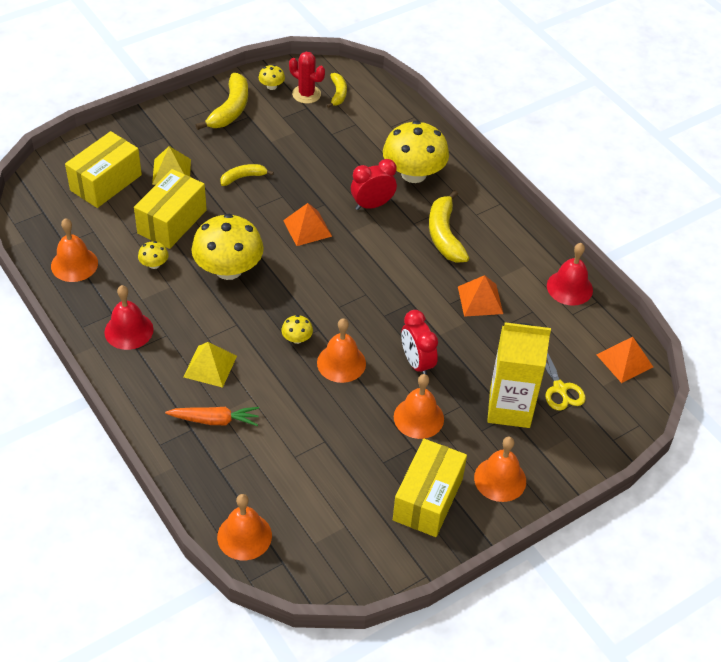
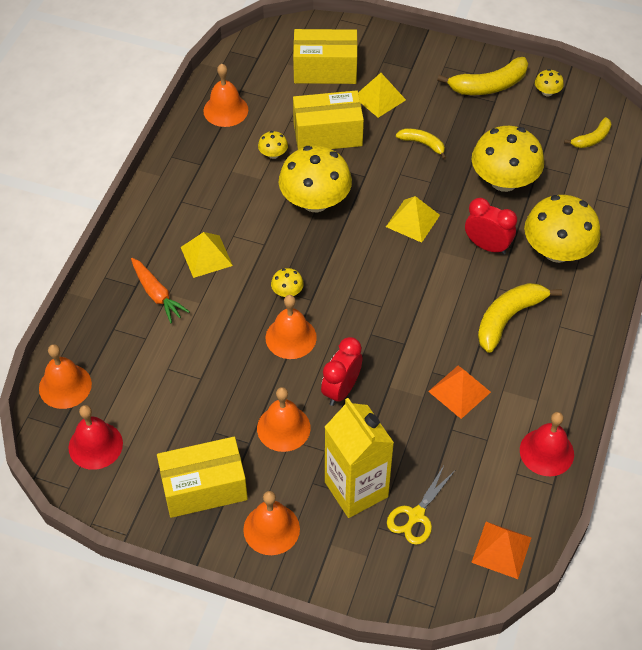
camera: 55 degrees right, 5 degrees up
red bell [104,285,153,350] -> red bell moved to [68,405,123,470]
orange pyramid [283,203,332,246] -> yellow pyramid [386,196,440,243]
red cactus [289,52,325,104] -> none
none -> yellow mushroom [472,126,544,192]

